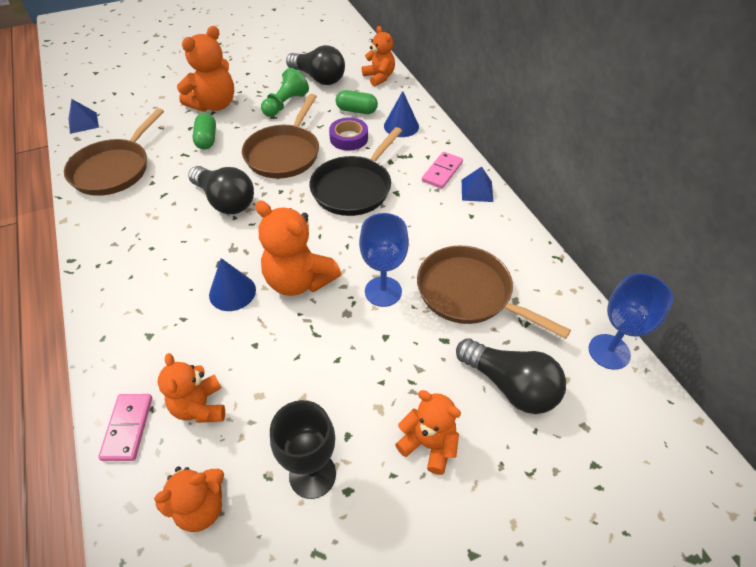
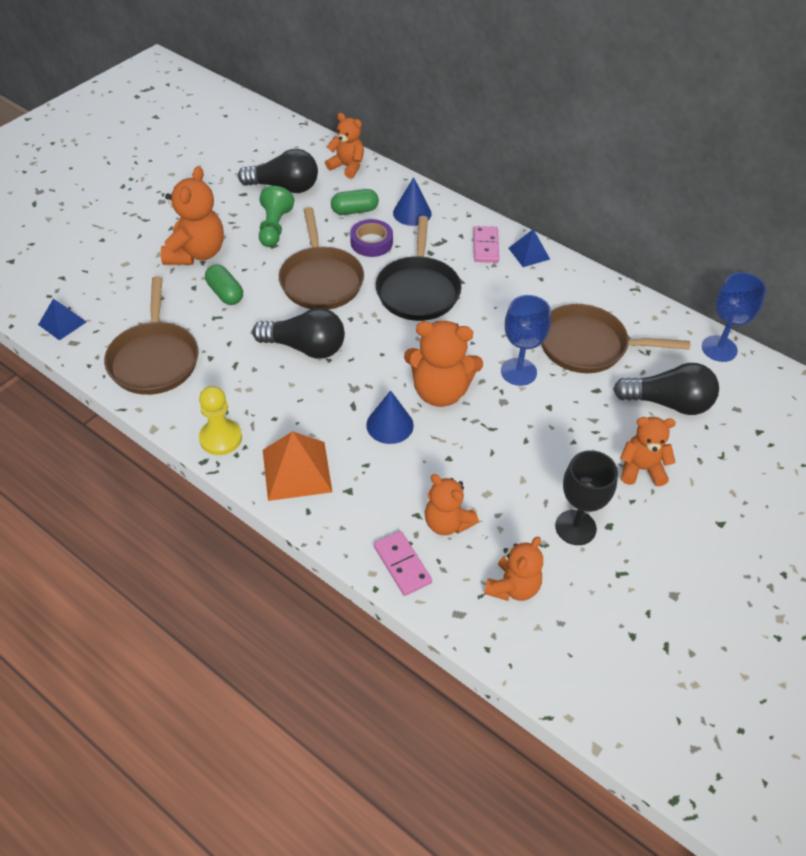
camera: 30 degrees left, 0 degrees up
none -> yellow pawn [199,386,242,455]
none -> orange pyramid [263,431,332,501]

